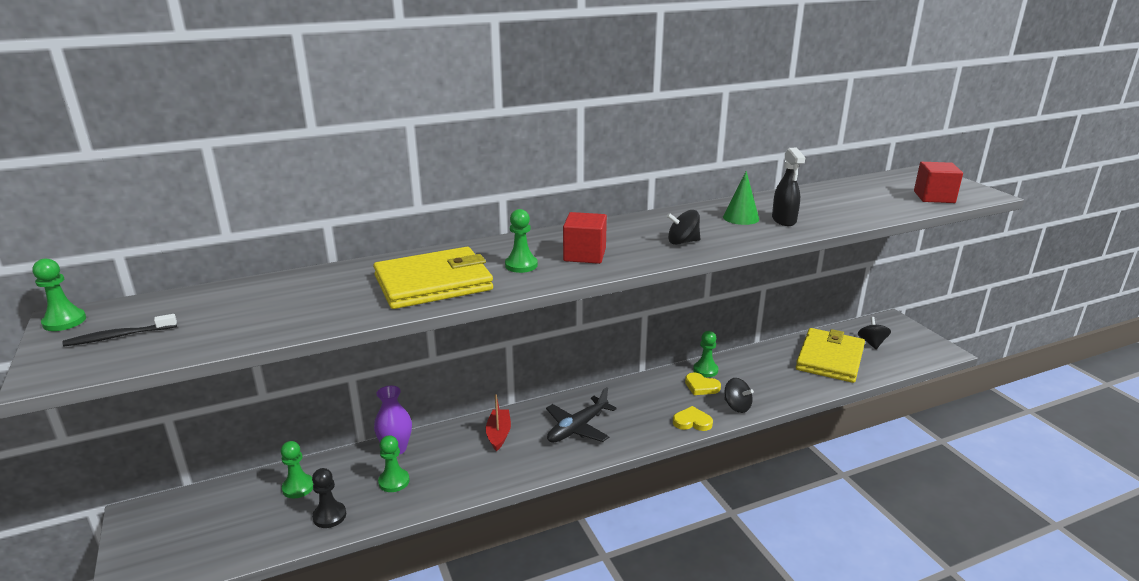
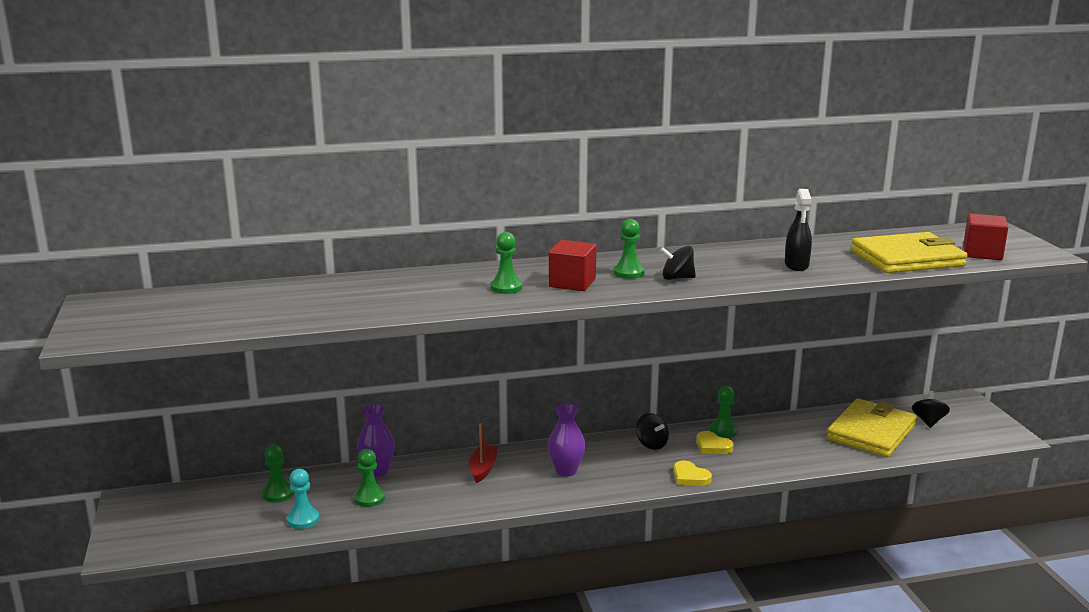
camera: 10 degrees right, 5 degrees down
green pawn [33,258,86,331] -> green pawn moved to [614,219,644,279]
black toothbrush [63,314,177,346] -> none
black pawn [312,468,346,528] -> turquoise pawn [287,469,319,529]
yellow wallet [373,247,493,309] -> yellow wallet moved to [851,232,967,273]
black plane [546,387,617,443] -> purple vase [548,403,585,477]
yellow heart [673,406,713,431] -> yellow heart turned 150 degrees counterclockwise [673,460,712,486]
green cone [723,171,759,225] -> none
black spinning top [724,378,754,413] -> black spinning top moved to [636,413,669,450]

